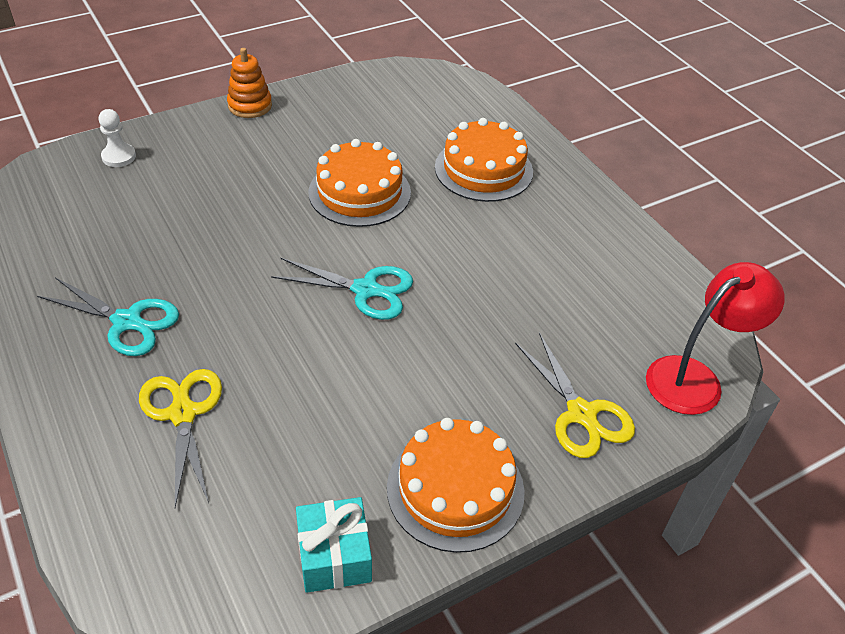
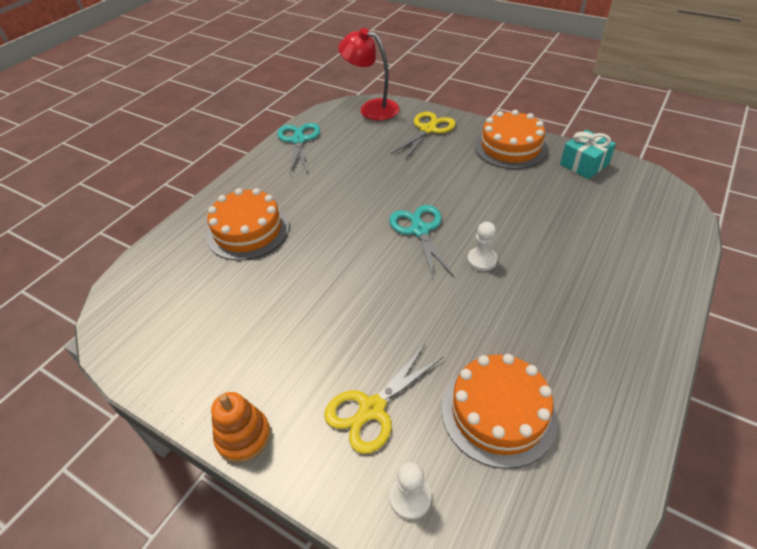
camera: 115 degrees left, 0 degrees up
turquoise scissors [37,277,179,356] -> turquoise scissors moved to [277,123,320,173]
yellow scissors [139,369,222,507] -> yellow scissors moved to [324,344,443,454]
orange cake [308,139,411,227] -> orange cake moved to [441,354,558,469]
none -> white pawn [467,222,498,271]

